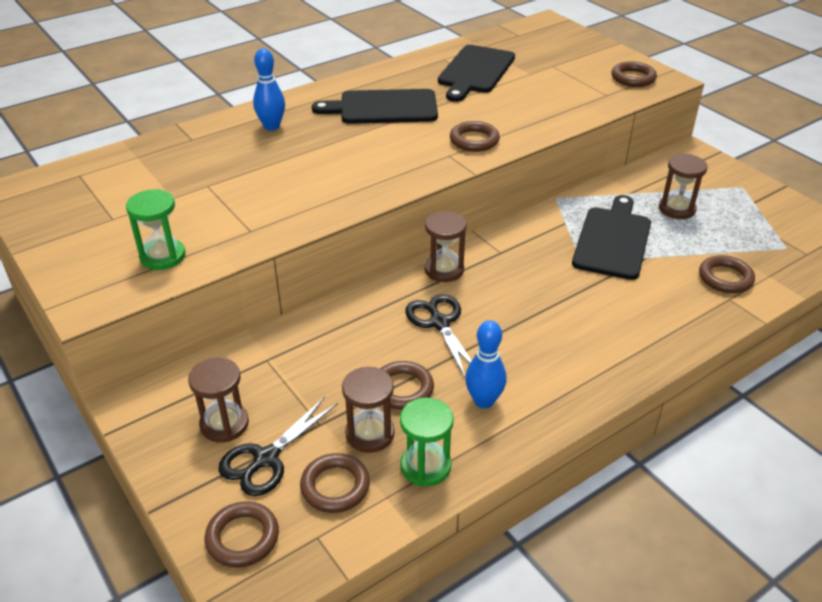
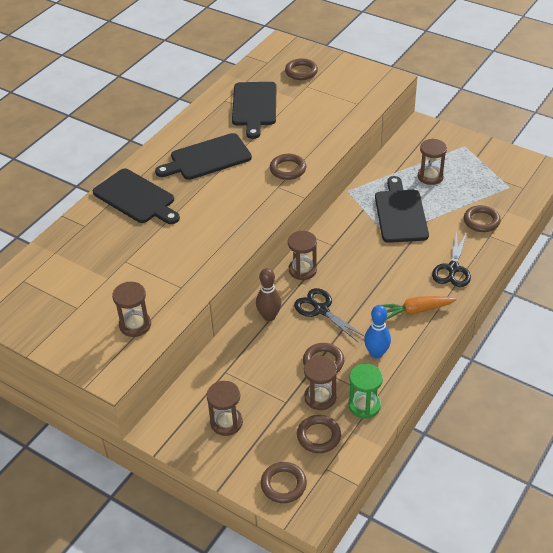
camera: 20 degrees left, 5 degrees up
green hourglass [126,189,185,270] -> brown hourglass [112,282,151,337]
black scissors [218,397,338,496] -> black scissors moved to [432,231,471,287]
blue bowling pin [253,49,285,130] -> black cutting board [93,169,180,224]
brown ring [611,61,657,87] -> brown ring moved to [285,58,318,80]
none -> brown bowling pin [256,268,281,321]
none -> orange carrot [382,296,457,320]

